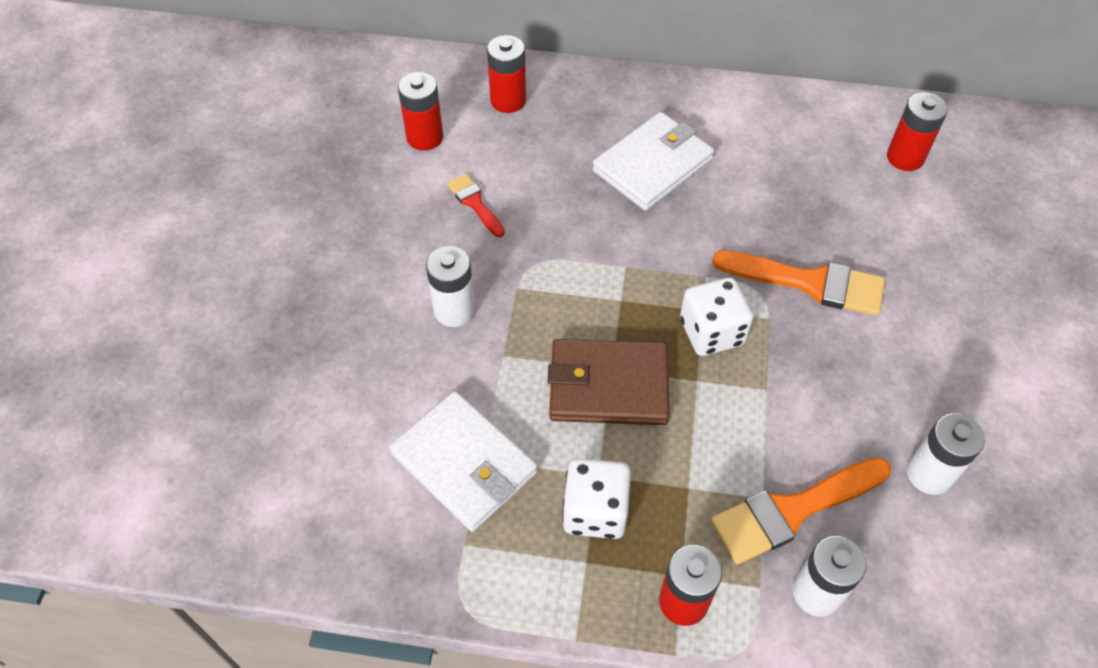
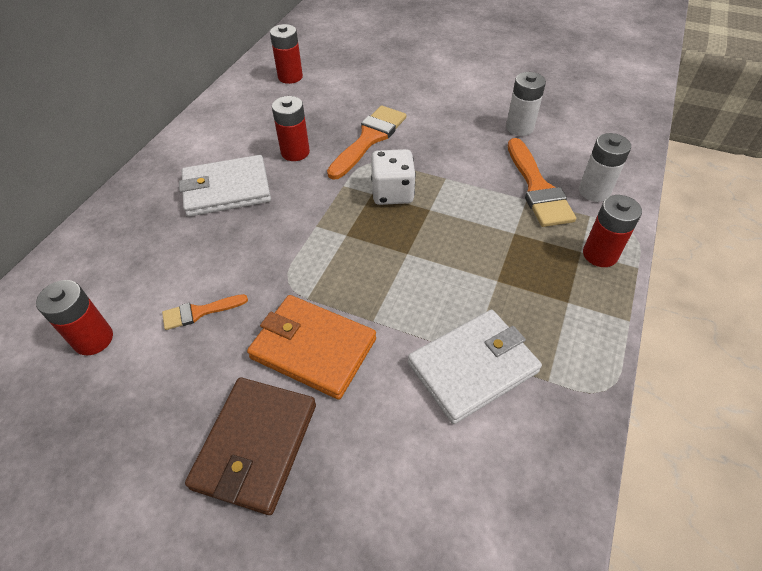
camera: 75 degrees left, 5 degrees down
white battery [426,246,475,327] -> orange wallet [247,295,376,400]
red brush [447,173,505,237] -> orange brush [162,294,248,330]
red battery [487,35,526,113] -> red battery moved to [272,96,310,161]
brown wallet [548,339,670,425] -> brown wallet moved to [185,377,316,515]
white dice [562,458,631,539] -> none
white wallet [593,112,714,211] -> white wallet turned 75 degrees counterclockwise [179,155,271,217]

